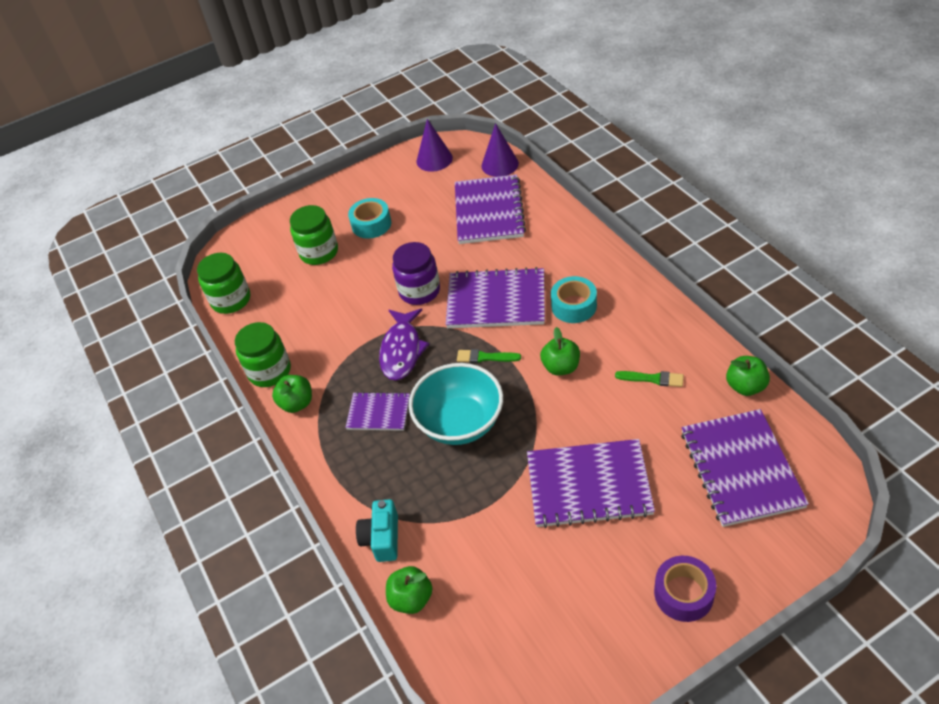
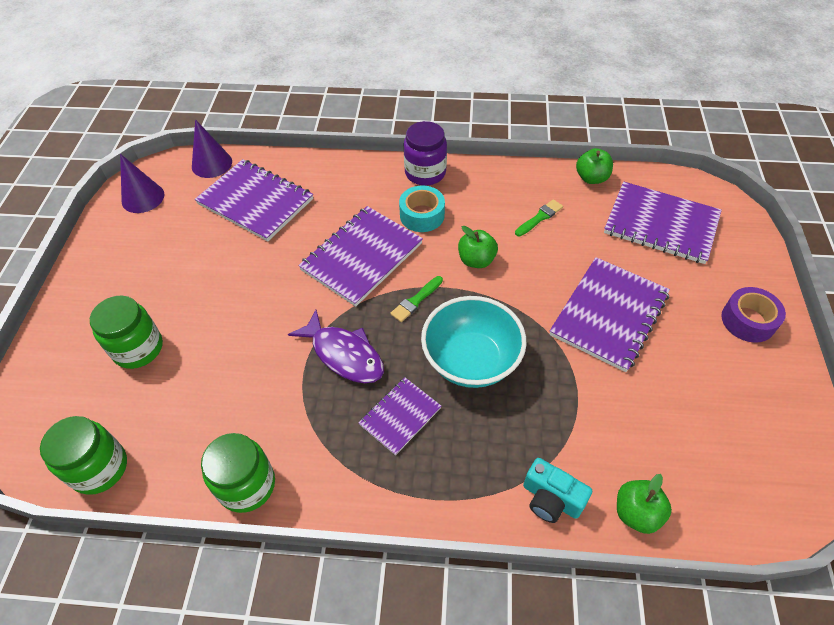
camera: 60 degrees left, 5 degrees up
green apple [272,375,312,413] -> none
turquoise tape [348,198,391,239] -> none
purple jar [392,242,440,305] -> purple jar moved to [404,121,447,186]

